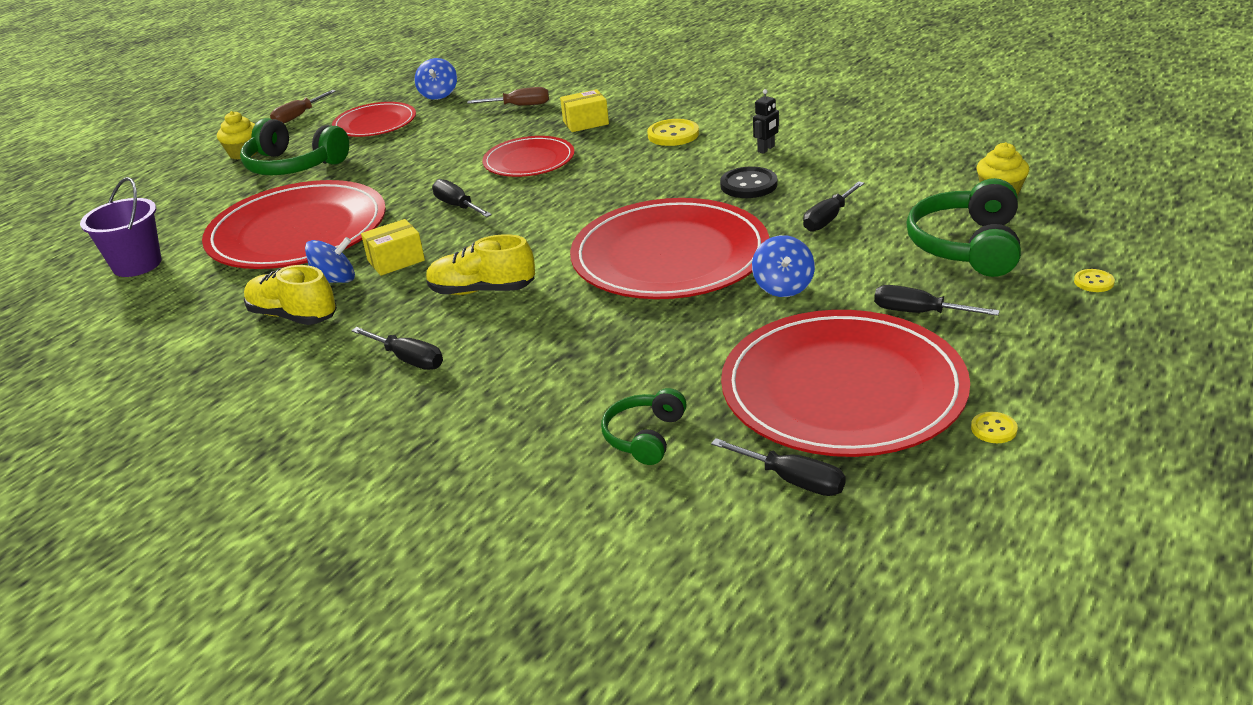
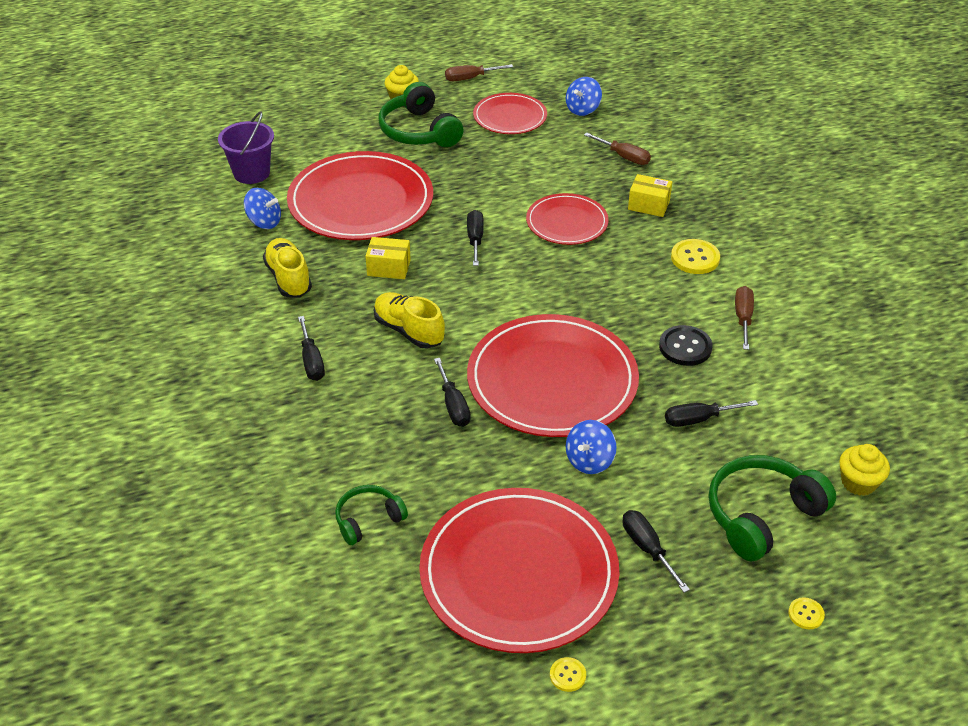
camera: 35 degrees right, 10 degrees up
blue spinning top [305,237,355,283] -> blue spinning top moved to [244,188,281,229]
black screwdriver [711,438,846,496] -> black screwdriver moved to [434,358,471,427]
black robot [753,89,779,154] -> brown screwdriver [735,286,754,350]

